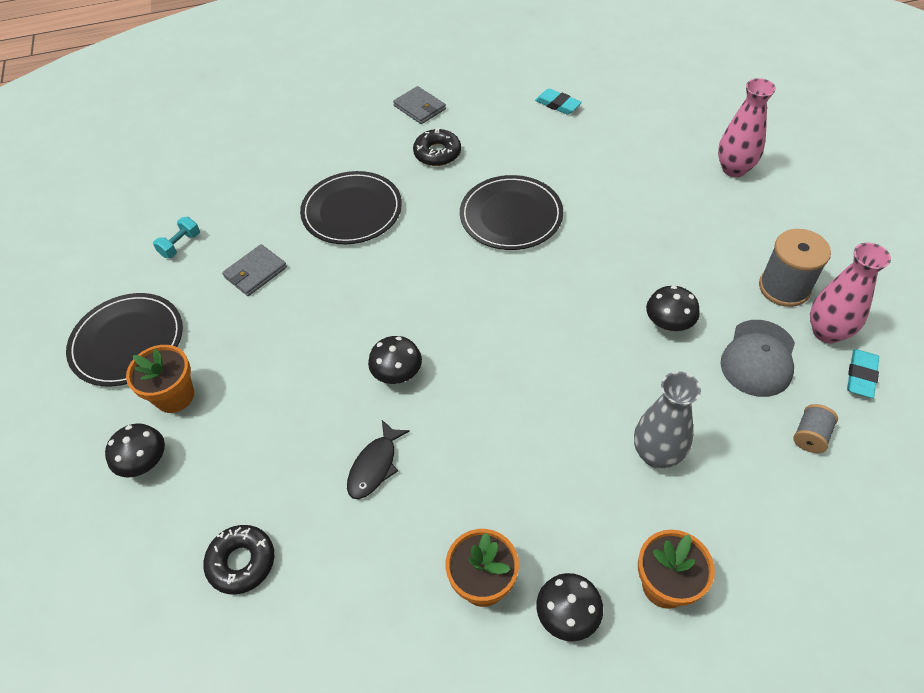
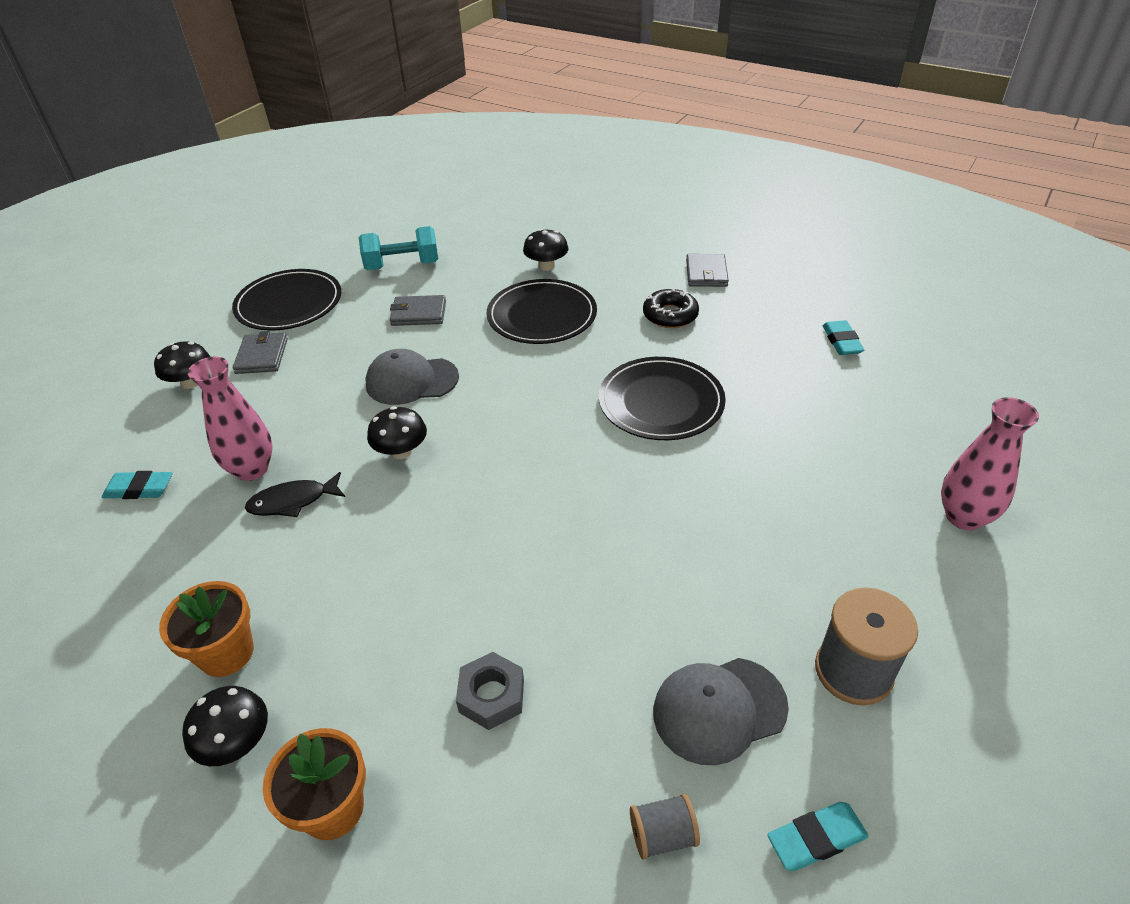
camera: 45 degrees right, 10 degrees down
orange flower pot [126,345,194,413] -> grey wallet [233,331,288,374]
turquoise dumbbell [153,217,200,258] -> turquoise dumbbell [359,226,438,270], size x1.74
black donut [203,525,274,595] -> turquoise eraser [102,471,172,499]
grey vase [634,371,701,468] -> grey nut [456,652,524,730]
black mushroom [646,285,700,331] -> black mushroom moved to [523,229,568,271]
pink vase [810,243,891,343] -> pink vase moved to [188,357,273,481]
none -> grey cap [365,349,459,405]

